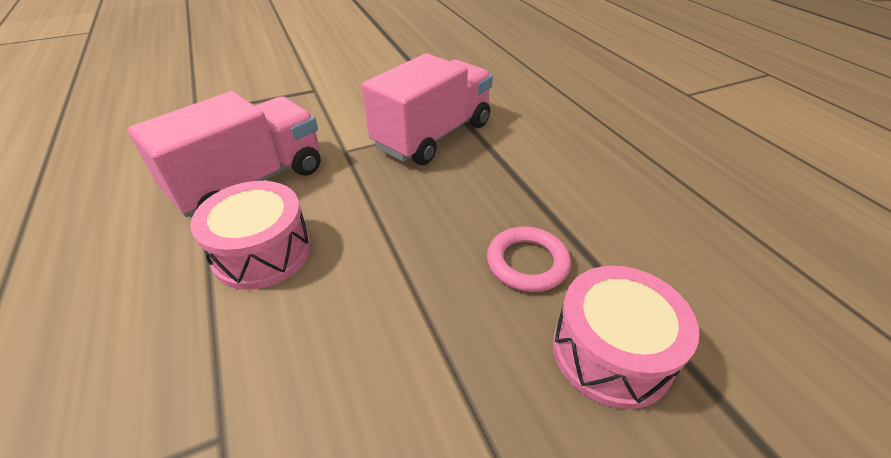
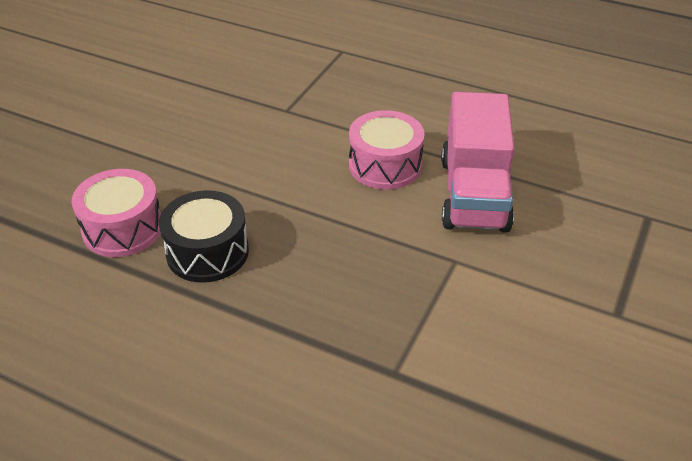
camera: 140 degrees right, 0 degrees up
pink truck [362,53,493,165] -> none
pink ring [487,227,571,292] -> black drum [159,190,249,283]

